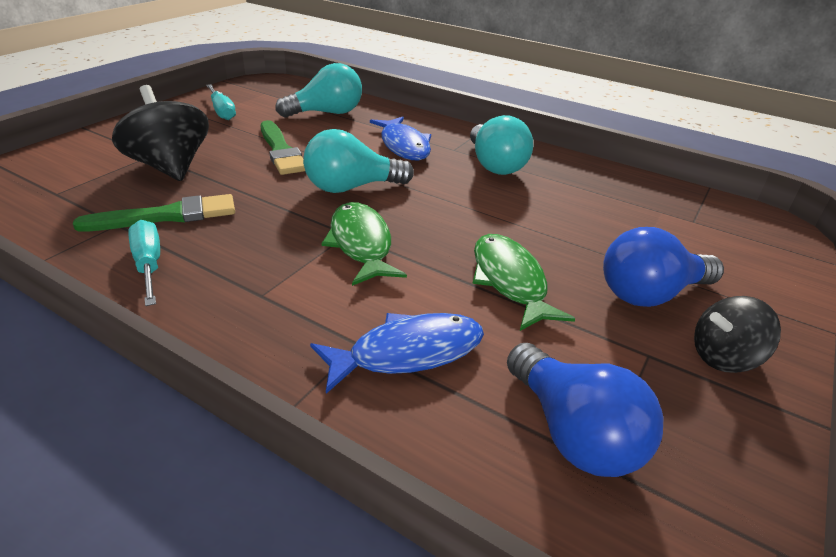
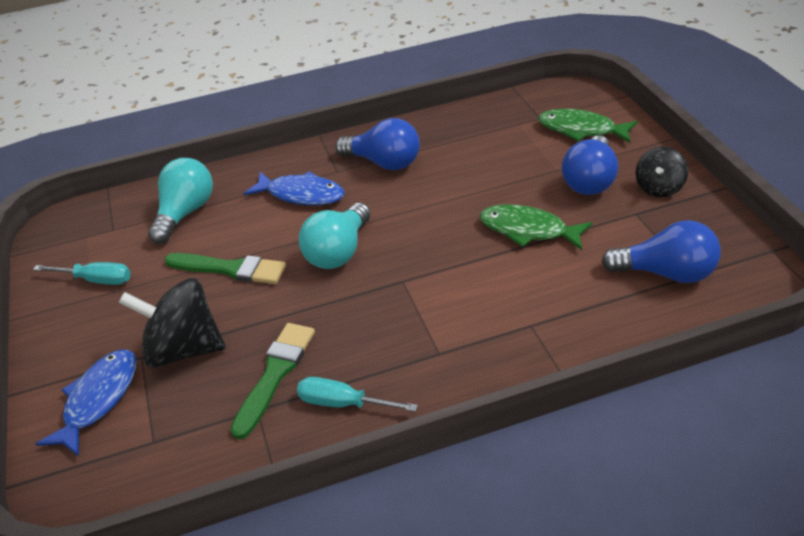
camera: 45 degrees left, 5 degrees up
blue fish [310,313,484,394] -> blue fish moved to [36,350,136,457]
green fish [321,202,407,286] -> green fish moved to [538,109,638,143]
turquoise light bulb [470,115,533,175] -> blue light bulb [335,118,420,170]

